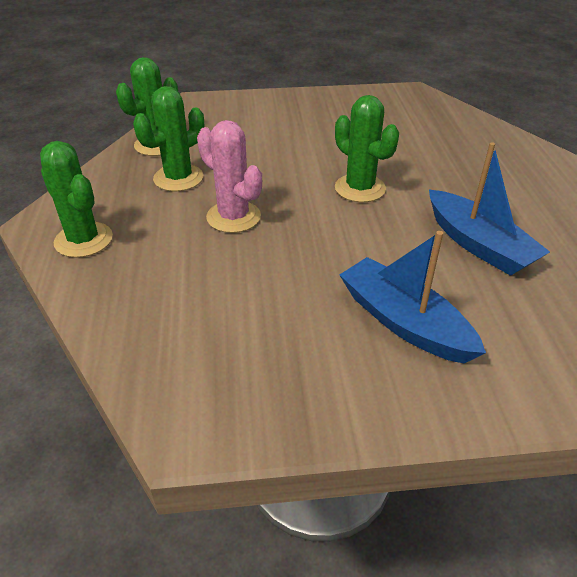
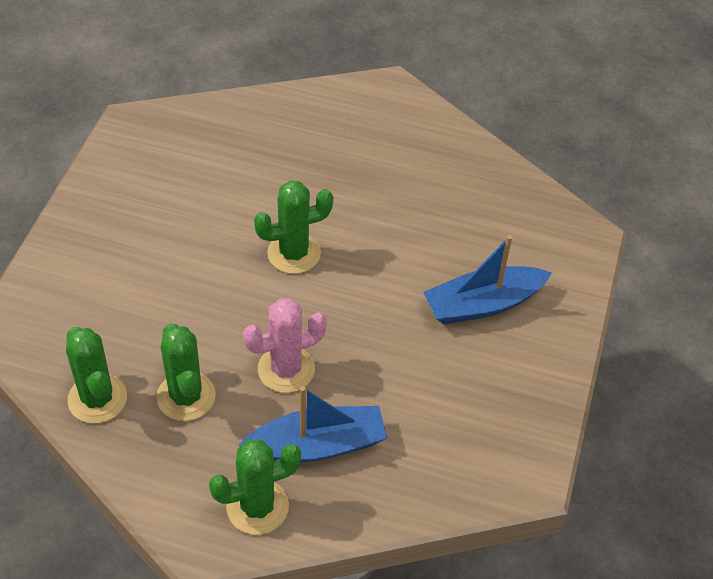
camera: 70 degrees left, 10 degrees up
blue boat [429,142,550,276] -> blue boat moved to [239,386,387,462]

